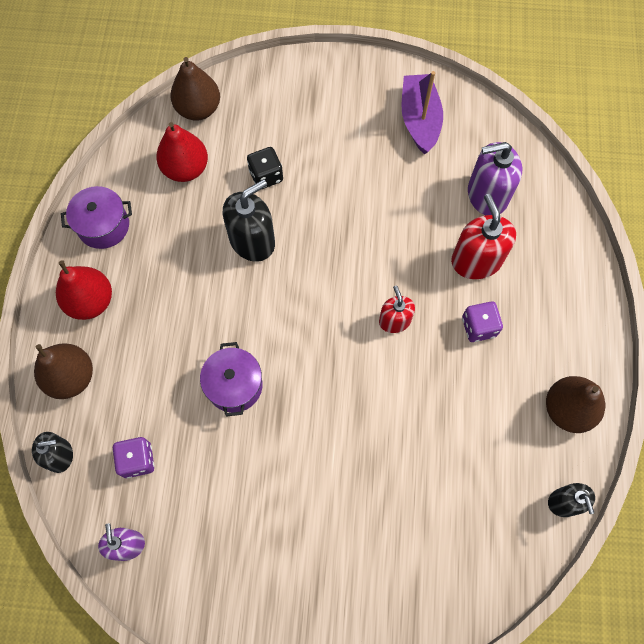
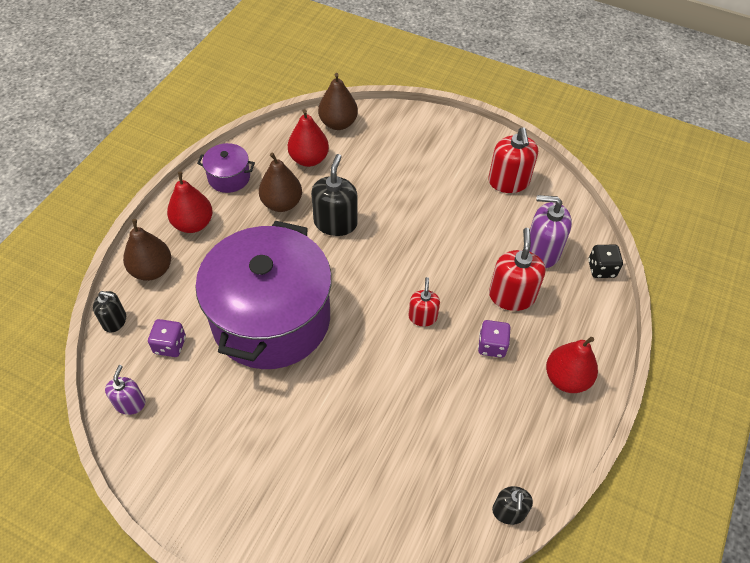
camera: 20 degrees right, 15 degrees down
purple pot [200,342,263,417] -> purple pot [195,221,332,369], size x2.45
black soap dispenser [223,179,275,262] -> black soap dispenser turned 60 degrees counterclockwise [311,154,358,236]
black dice [247,147,283,189] -> black dice moved to [588,245,623,278]
purple boat [401,71,443,155] -> red soap dispenser [488,127,538,193]
brown pear [546,376,605,433] -> brown pear moved to [259,153,302,212]
none -> red pear [546,337,598,393]

